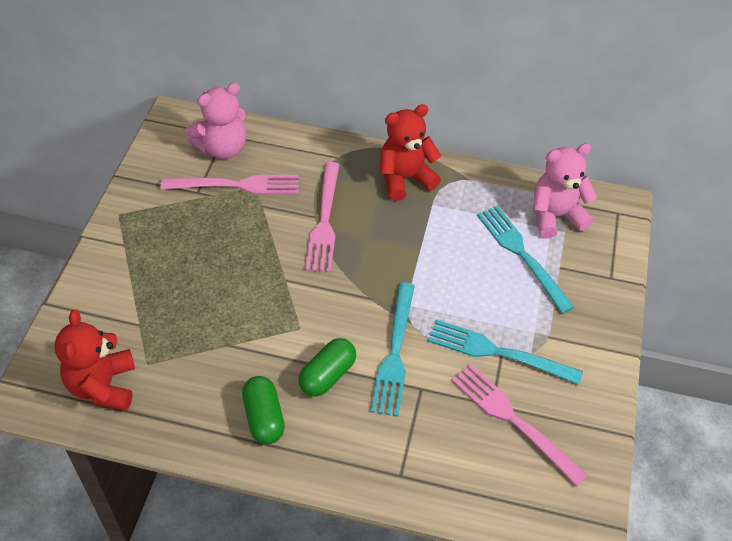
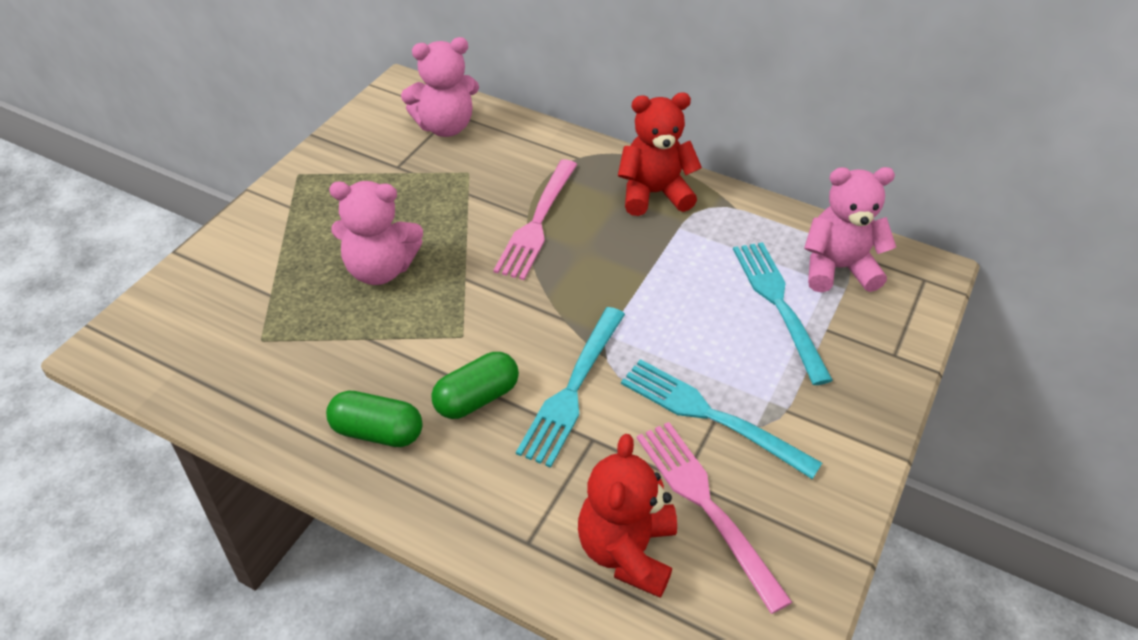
camera: 15 degrees right, 5 degrees down
red teddy bear [55,310,135,411] -> red teddy bear moved to [578,434,677,598]
pink fork [161,175,299,194] -> none
green capsule [242,376,285,444] -> green capsule turned 75 degrees counterclockwise [326,391,423,447]
none -> pink teddy bear [329,181,423,285]

